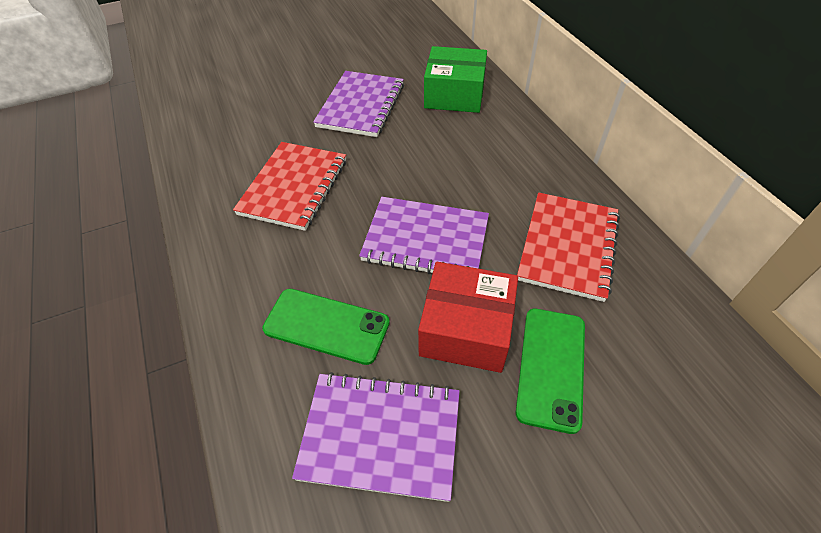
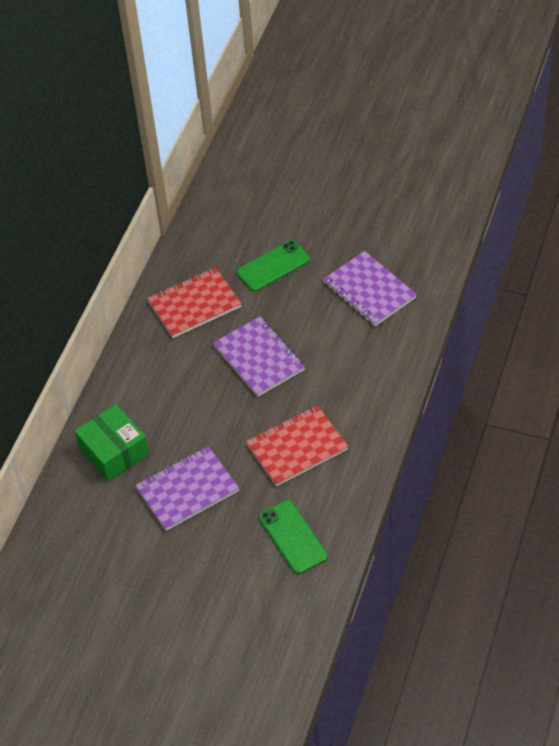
camera: 135 degrees left, 0 degrees up
green phone [262,289,390,365] -> green phone moved to [259,500,328,574]
red box [418,262,518,373] -> none

